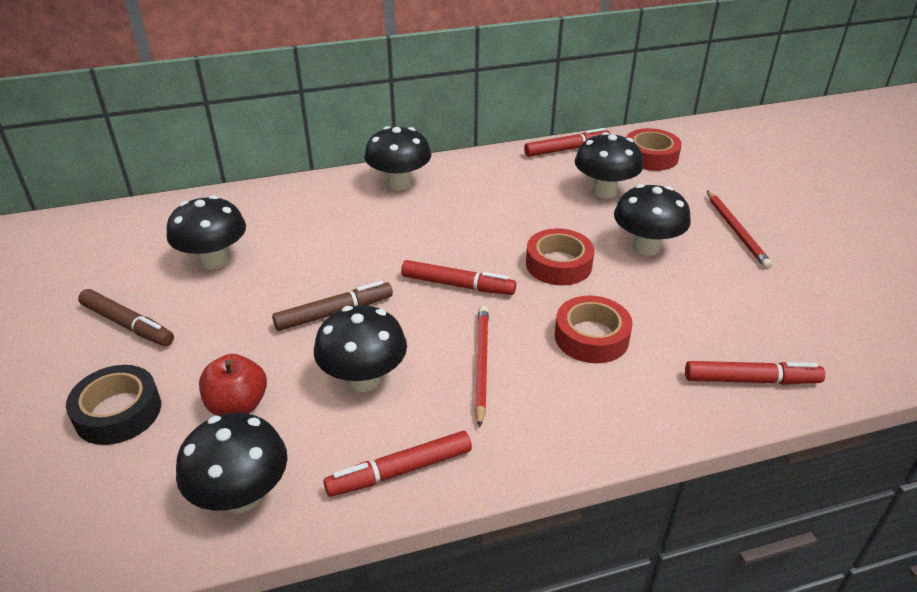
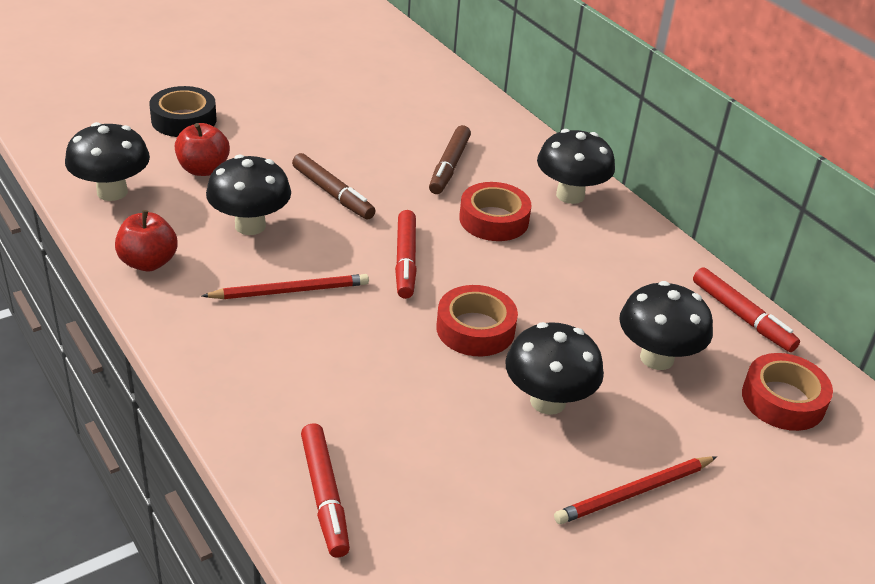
camera: 70 degrees right, 0 degrees up
brown marker [78,289,174,346] -> brown marker moved to [429,125,471,194]
black mushroom [167,195,246,270] -> none
red marker [323,431,472,497] -> red apple [115,210,178,271]
red tape [555,296,633,363] -> red tape moved to [459,182,531,241]

